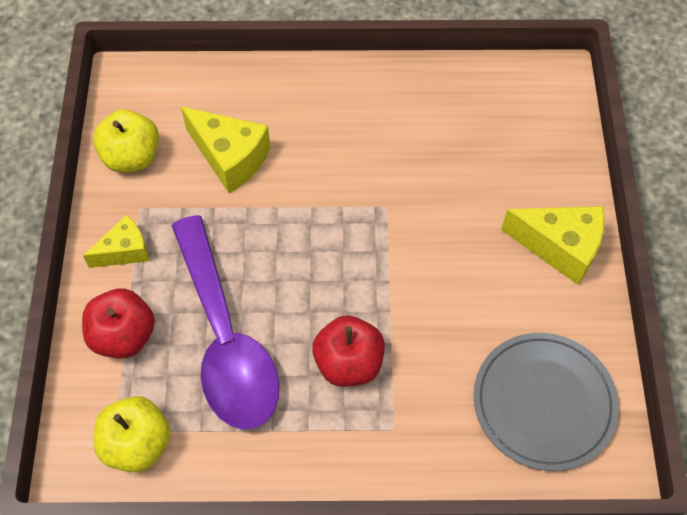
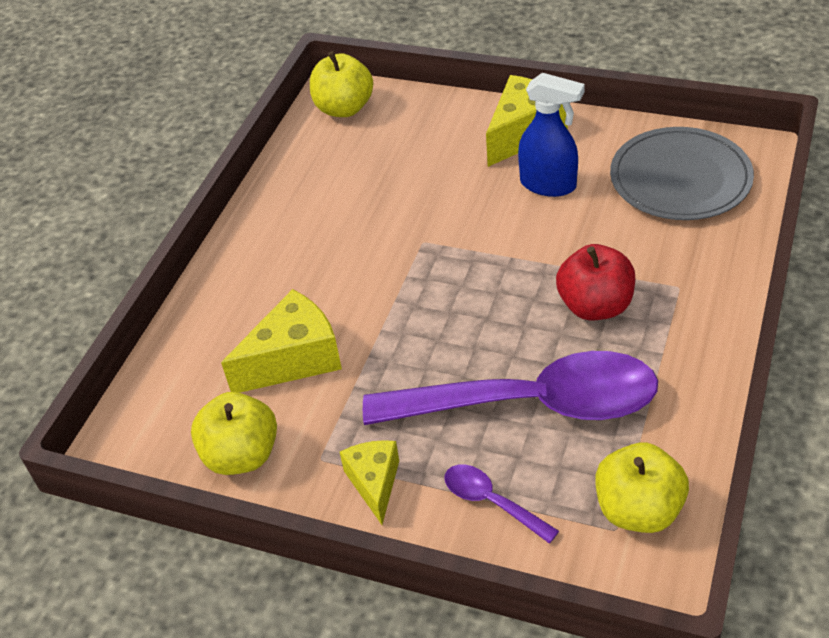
camera: 65 degrees left, 15 degrees down
red apple [82,288,155,358] -> purple spoon [444,465,559,544]
none -> yellow apple [310,51,373,117]
none -> blue spray bottle [518,73,585,197]

